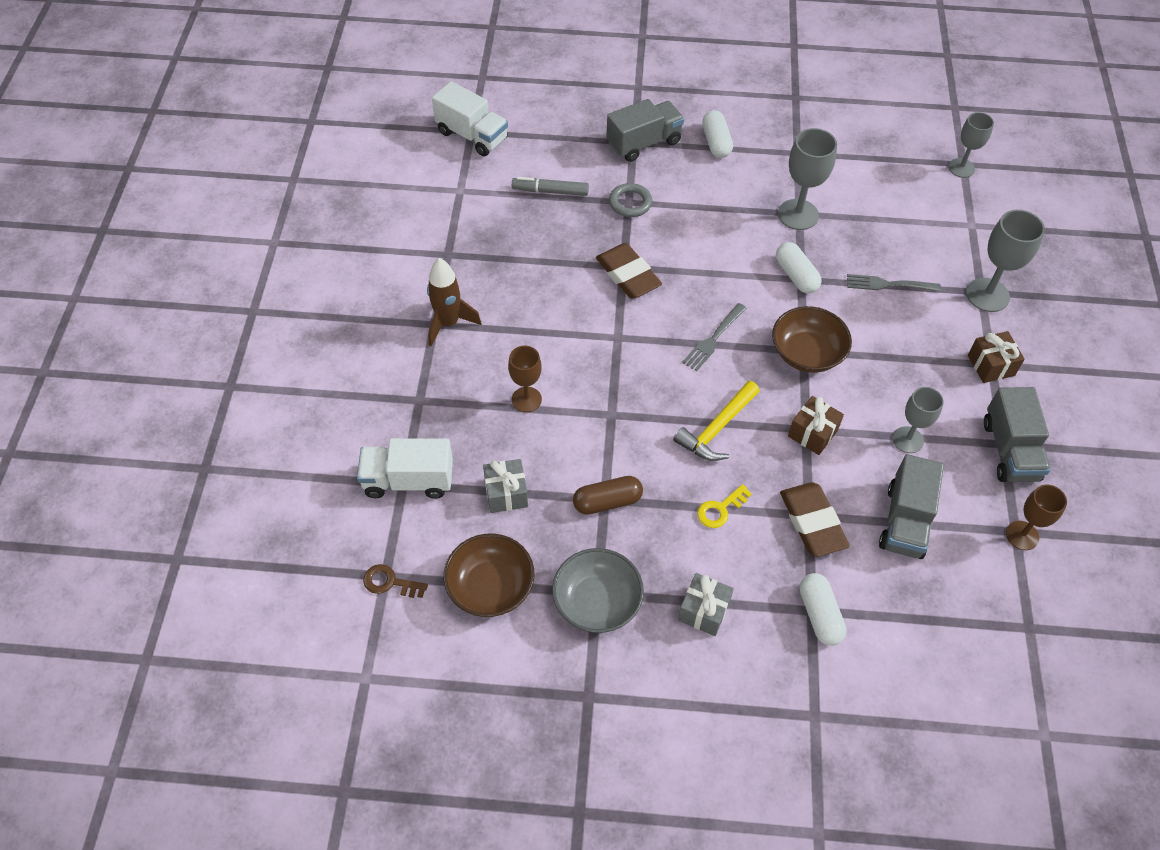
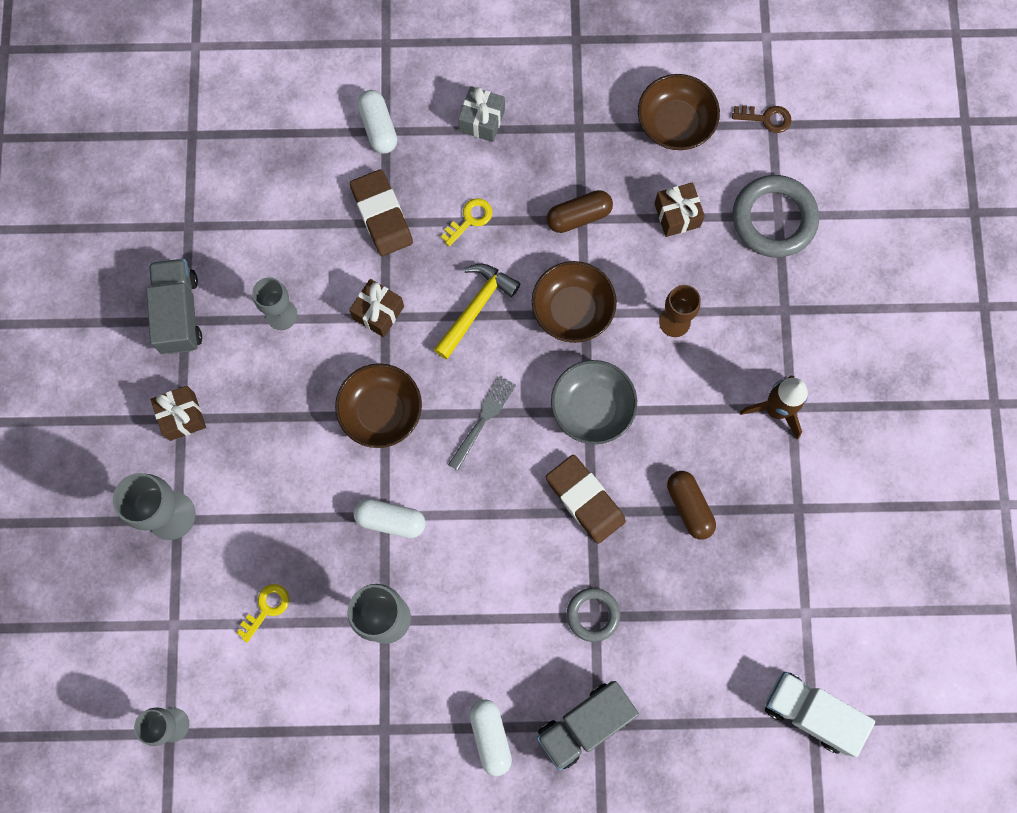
camera: 175 degrees right, 20 degrees up
white truck [357,438,453,499] -> grey ring [733,175,819,257]
grey gift [483,459,528,513] -> brown gift [654,182,705,237]
grey marker [512,177,589,196] -> none
grey bowl [552,548,644,633] -> grey bowl moved to [551,360,637,444]
white capsule [776,242,822,293] -> white capsule turned 45 degrees counterclockwise [353,499,426,538]
grey fork [847,274,941,292] -> none
grey truck [879,454,944,559] -> none
brown goblet [1006,484,1067,550] -> none
none -> yellow key [237,584,289,643]
none -> brown bowl [532,261,617,343]
none -> brown capsule [667,471,716,540]

